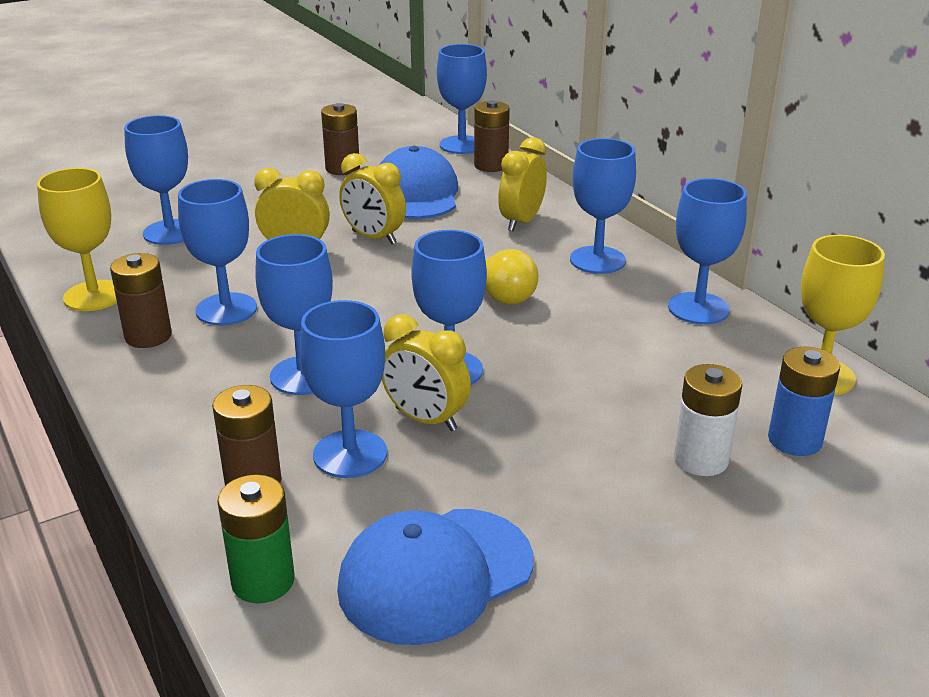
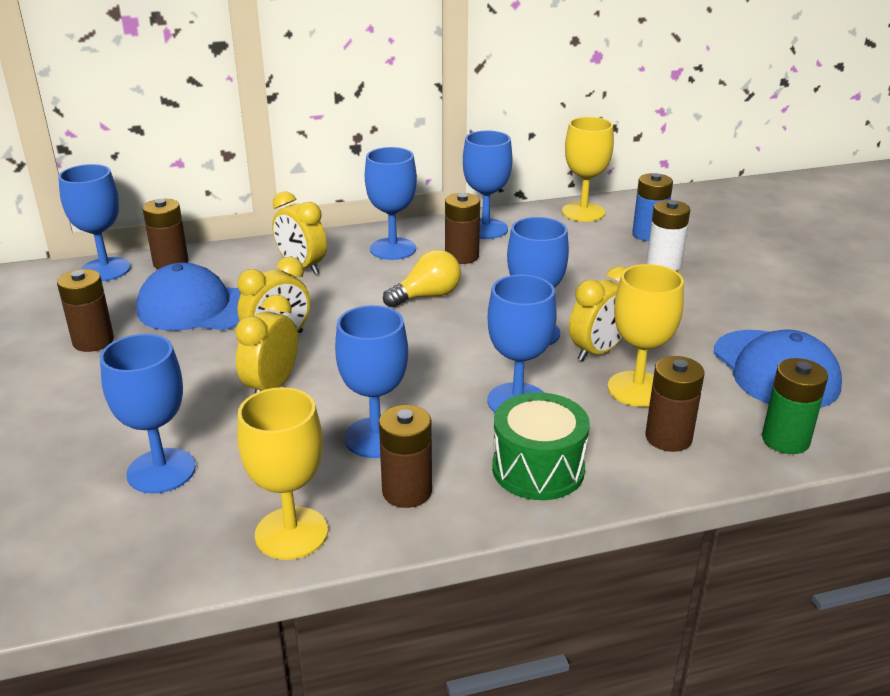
camera: 75 degrees left, 0 degrees up
blue goblet [300,300,387,478] -> yellow goblet [608,264,684,407]
none -> brown battery [445,193,480,264]
none -> green drum [492,392,590,500]

